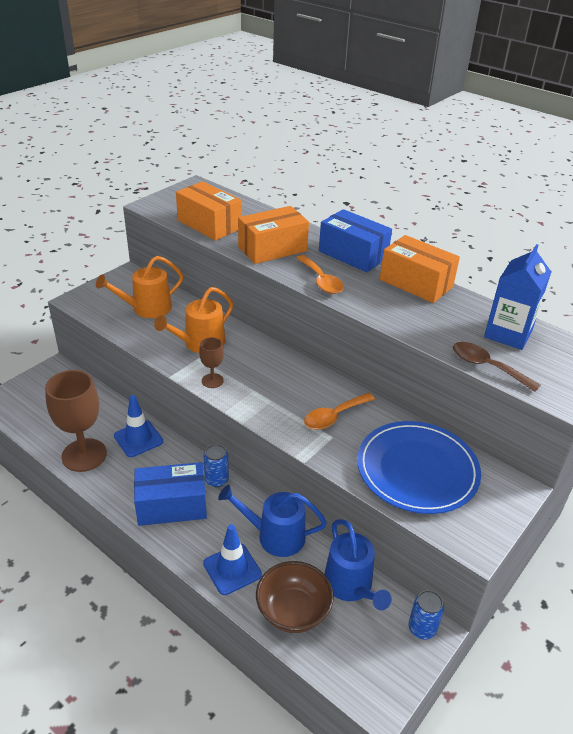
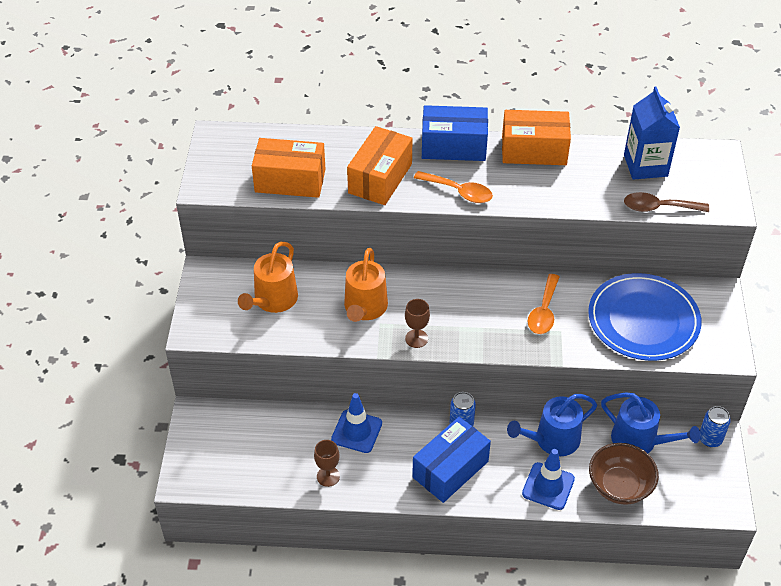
camera: 35 degrees left, 10 degrees up
brown goblet [45,370,107,472] -> brown goblet [314,440,340,487], size x0.49

